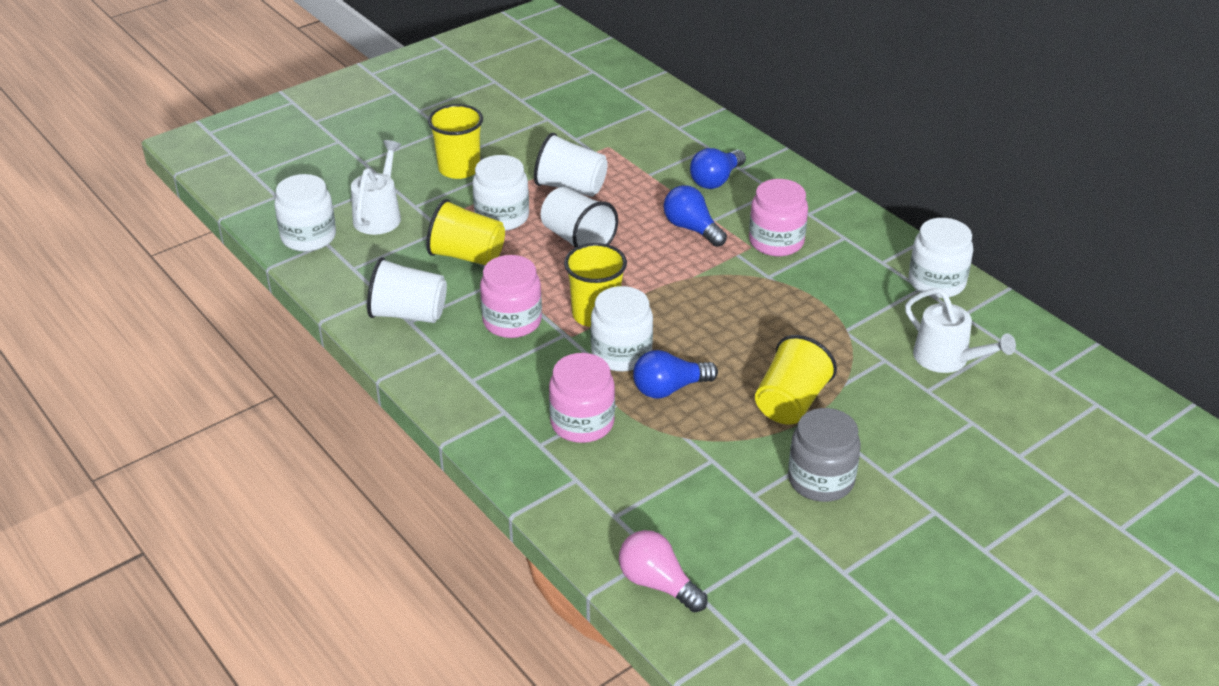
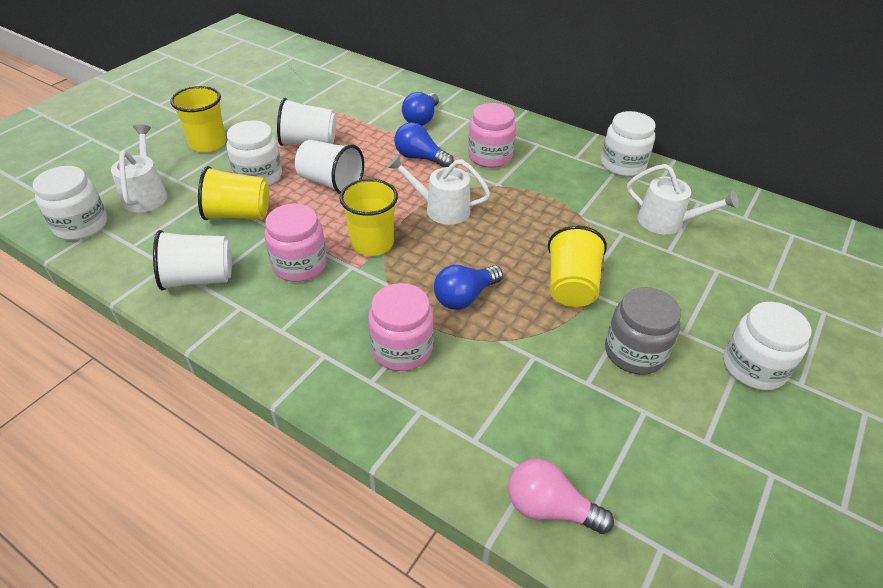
camera: 20 degrees left, 5 degrees up
white jar [591,286,653,371] -> white jar moved to [723,302,812,390]
none -> white watering can [387,155,491,225]

